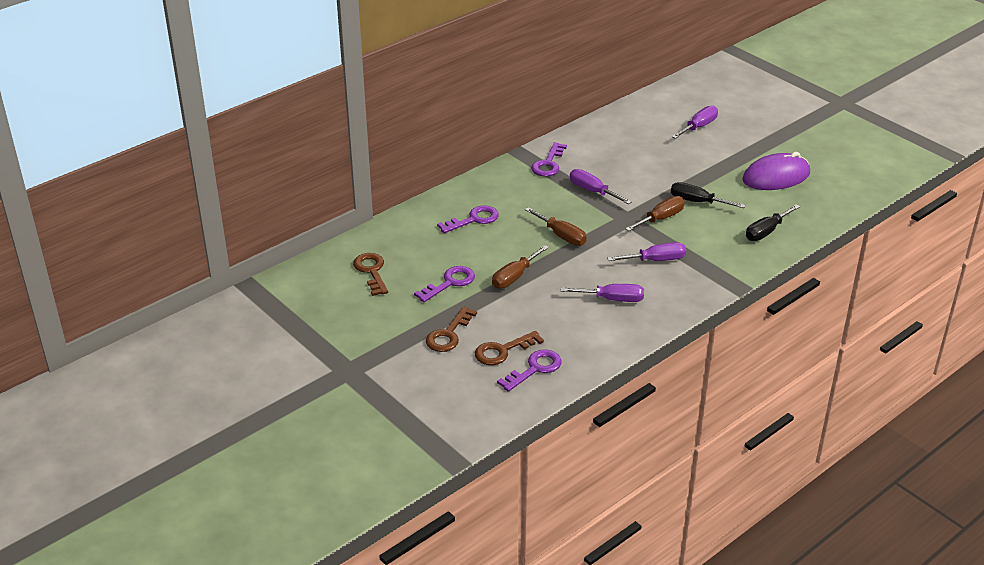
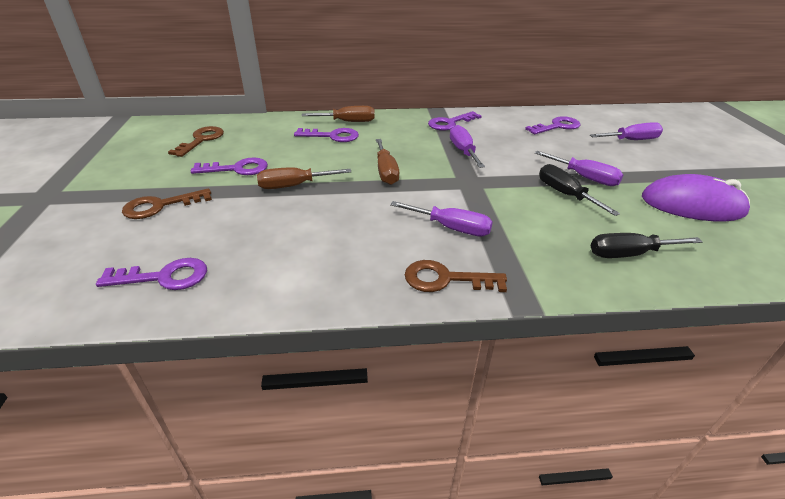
camera: 35 degrees right, 0 degrees up
brown key [475,331,544,365] -> brown key moved to [405,260,507,292]
purple screwdriver [561,284,644,302] -> purple screwdriver moved to [535,151,623,186]
brown screwdriver [625,196,685,231] -> brown screwdriver moved to [302,106,375,122]
none -> purple key [525,116,580,134]

